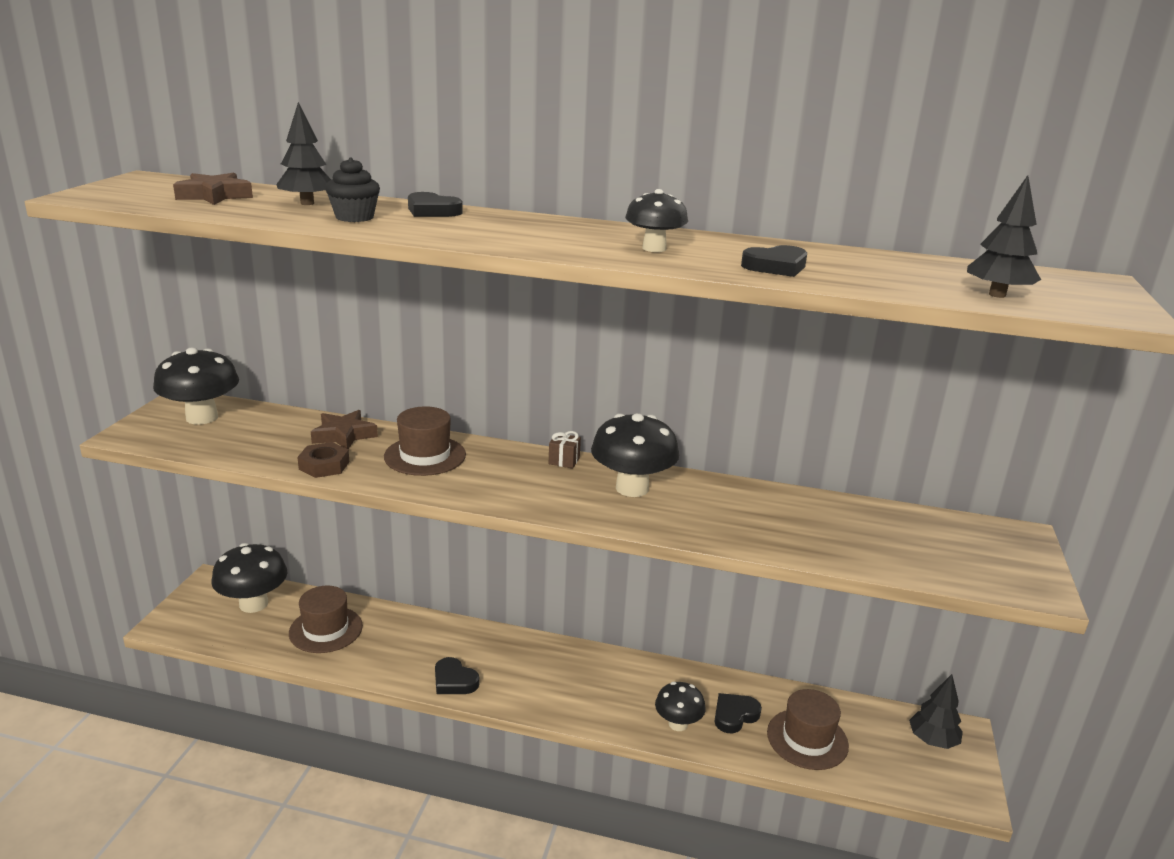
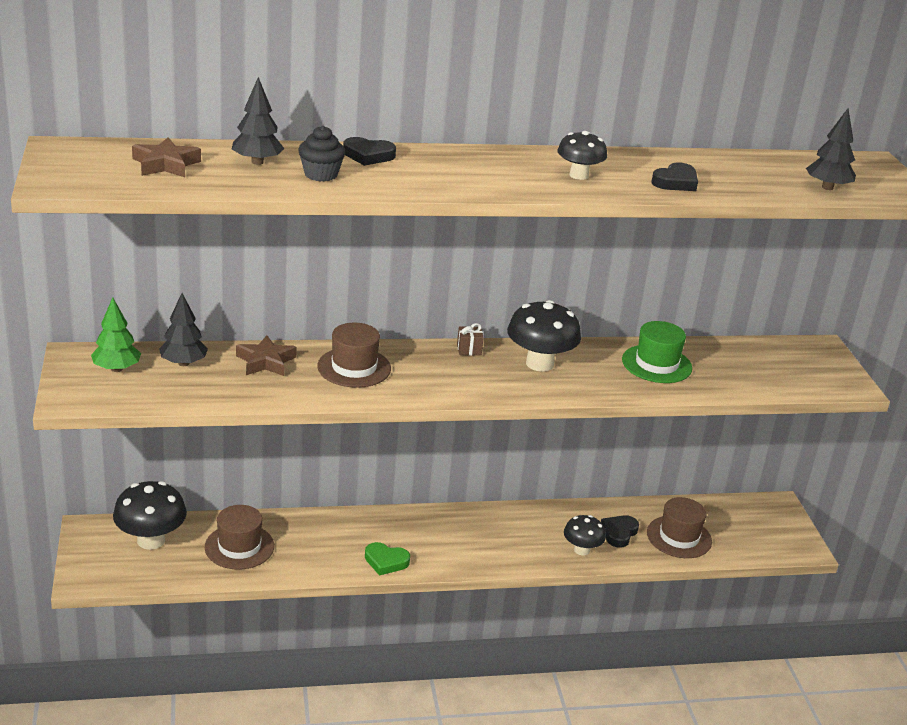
camera: 25 degrees left, 5 degrees up
black mushroom [153,347,239,425] -> green tree [91,297,141,372]
brown nut [297,442,349,478] -> none
black heart [435,657,479,694] -> green heart [365,542,410,576]
black tree [909,674,963,749] -> black tree moved to [159,293,208,366]
none -> green hat [622,321,692,383]

